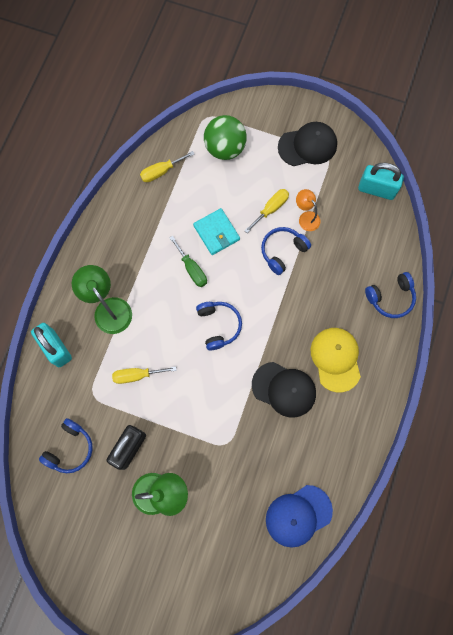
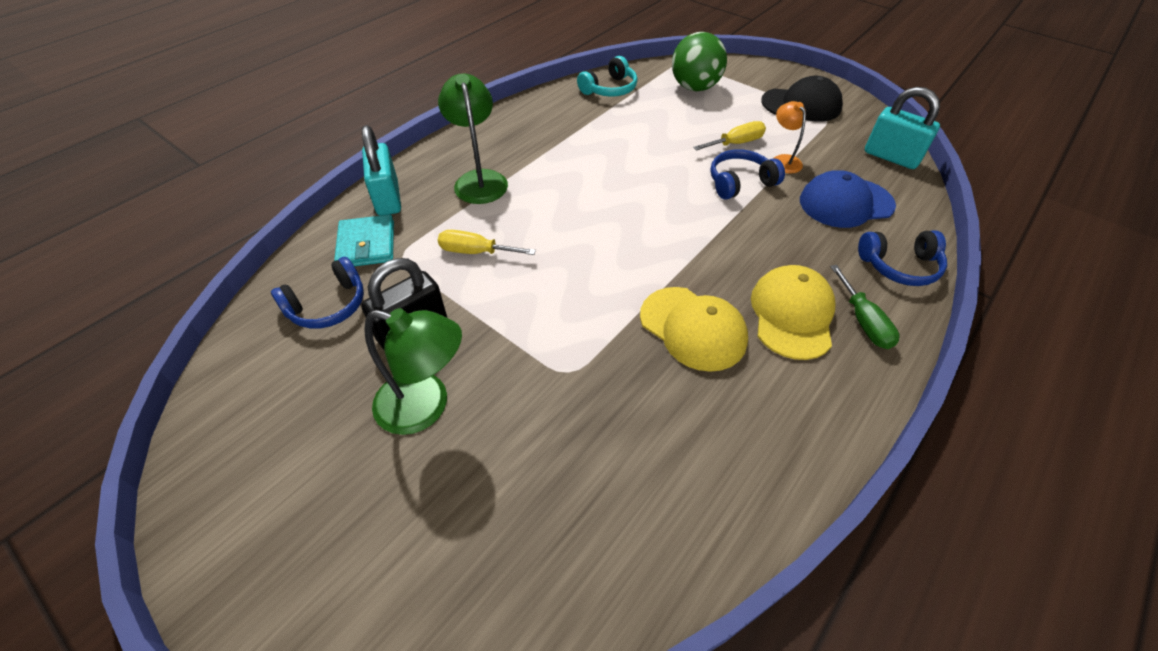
camera: 20 degrees right, 25 degrees down
yellow screwdriver [140,151,194,182] -> turquoise headphones [577,56,637,97]
green screwdriver [170,236,207,287] -> green screwdriver moved to [830,265,900,349]
turquoise wallet [193,208,240,255] -> turquoise wallet moved to [334,215,394,266]
blue headphones [196,302,242,351] -> none
black cap [252,362,316,418] -> yellow cap [640,287,748,372]
blue cap [266,485,333,547] -> blue cap moved to [800,170,896,228]

